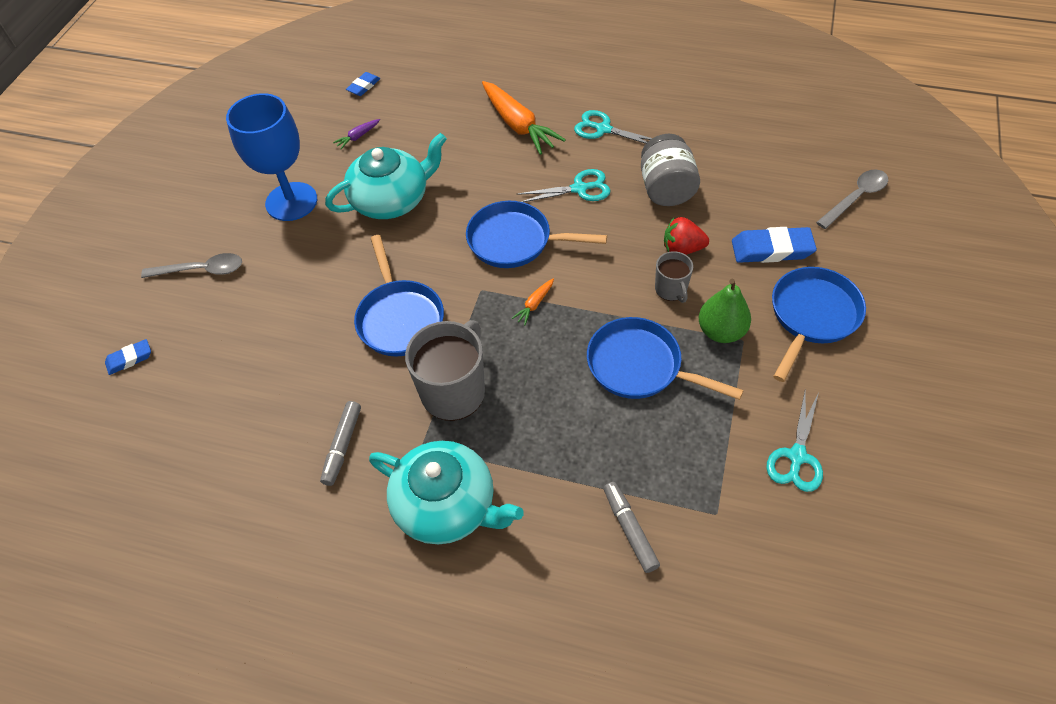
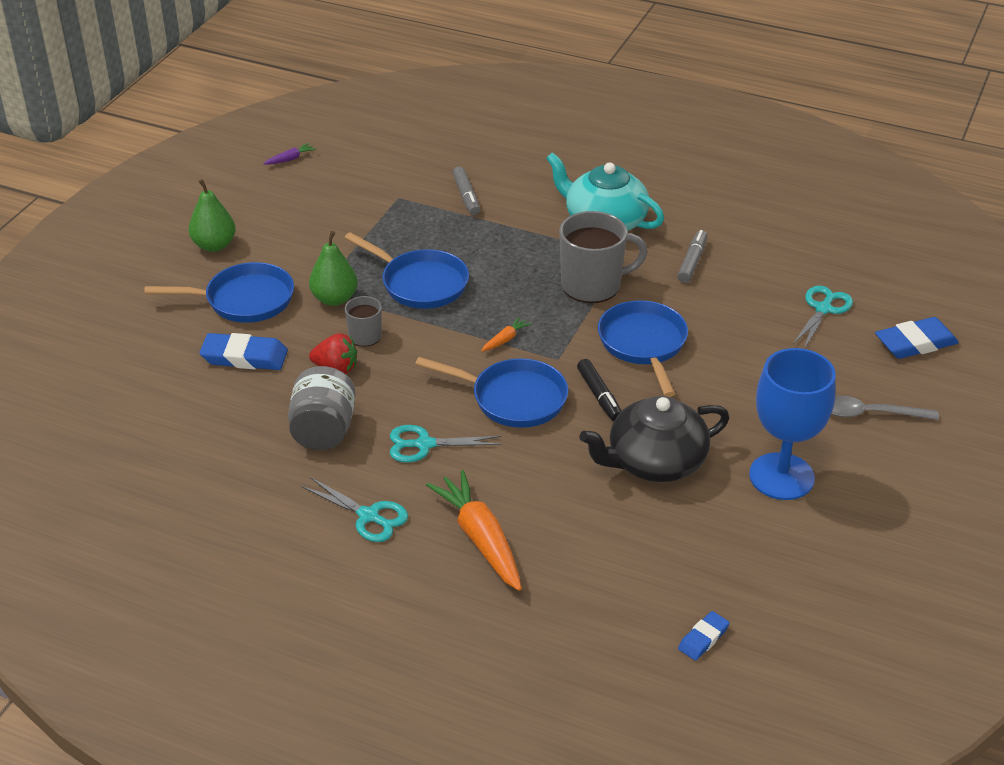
camera: 175 degrees left, 15 degrees down
blue eraser [105,339,151,375] -> blue eraser [875,317,959,359], size x1.76
turquoise teapot [325,133,447,219] -> black teapot [580,396,729,482]
purple carrot [333,119,380,149] -> purple carrot moved to [263,143,316,165]
grey mug [405,320,485,421] -> grey mug turned 135 degrees counterclockwise [559,211,647,303]
turquoise scissors [766,392,823,492] -> turquoise scissors moved to [793,286,853,349]
blue pan [772,267,866,382] -> blue pan turned 135 degrees counterclockwise [144,262,294,323]
grey spoon [816,169,888,229] -> none
none -> green pear [189,179,236,252]
none -> black marker [577,359,621,421]

